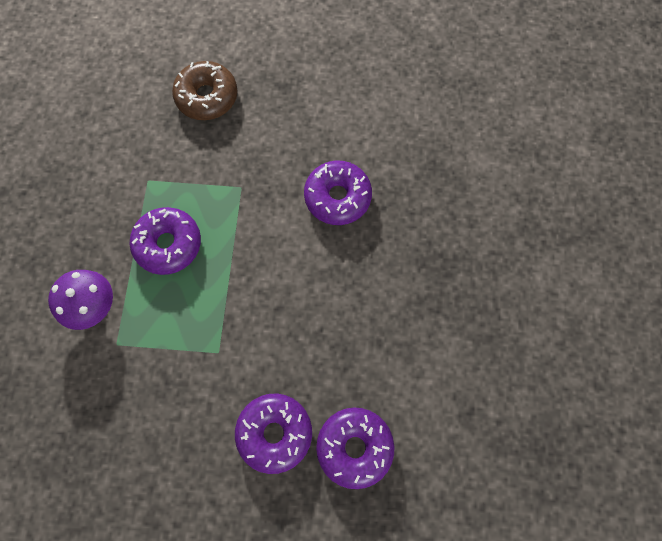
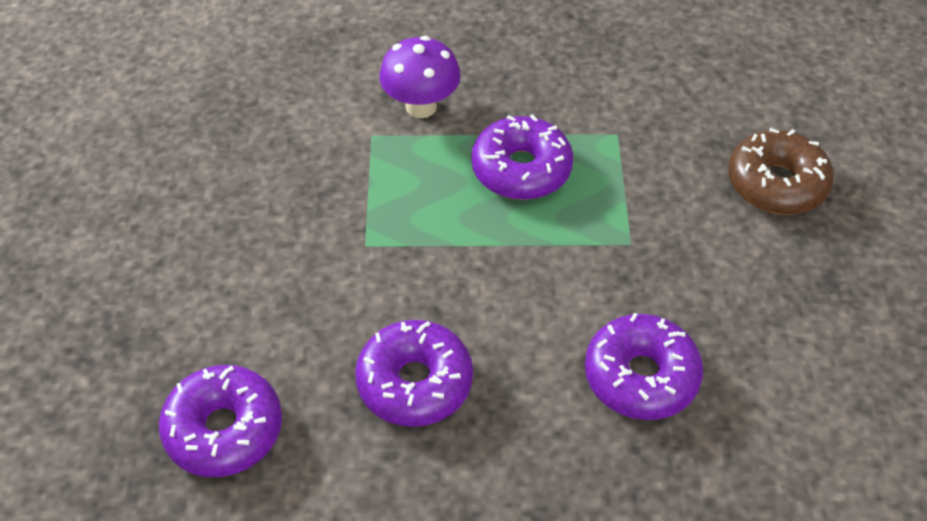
camera: 85 degrees right, 20 degrees down
purple donut [235,394,312,474] -> purple donut moved to [355,320,473,427]

